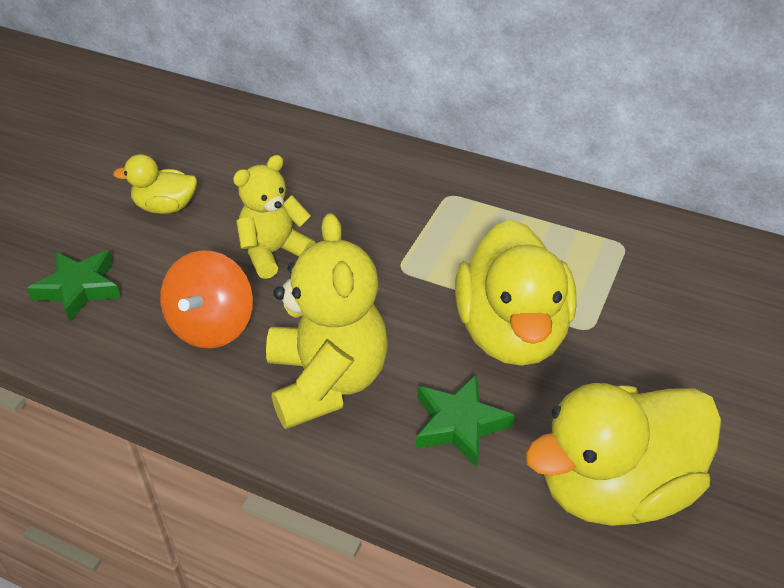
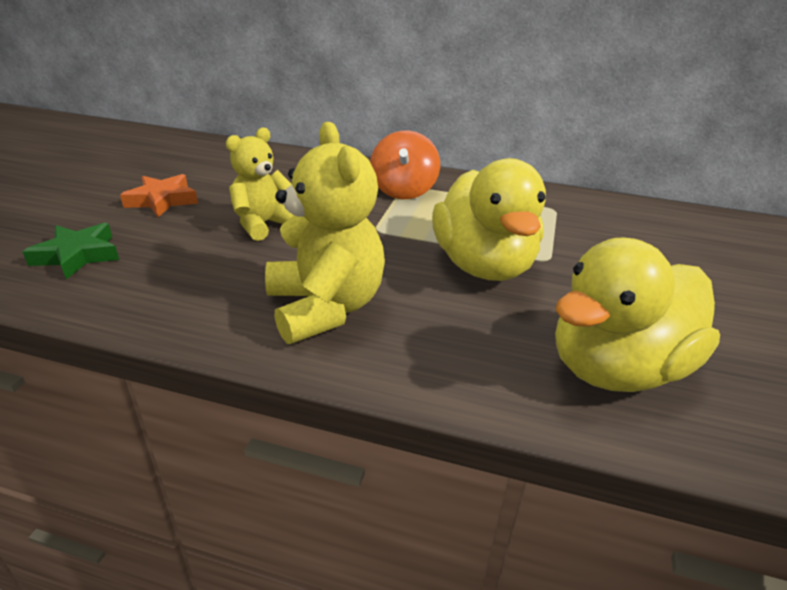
camera: 10 degrees left, 10 degrees down
yellow duck [113,154,197,214] -> orange star [120,174,198,217]
orange spinning top [160,250,253,349] -> orange spinning top moved to [370,130,440,199]
green star [416,374,515,468] -> none

